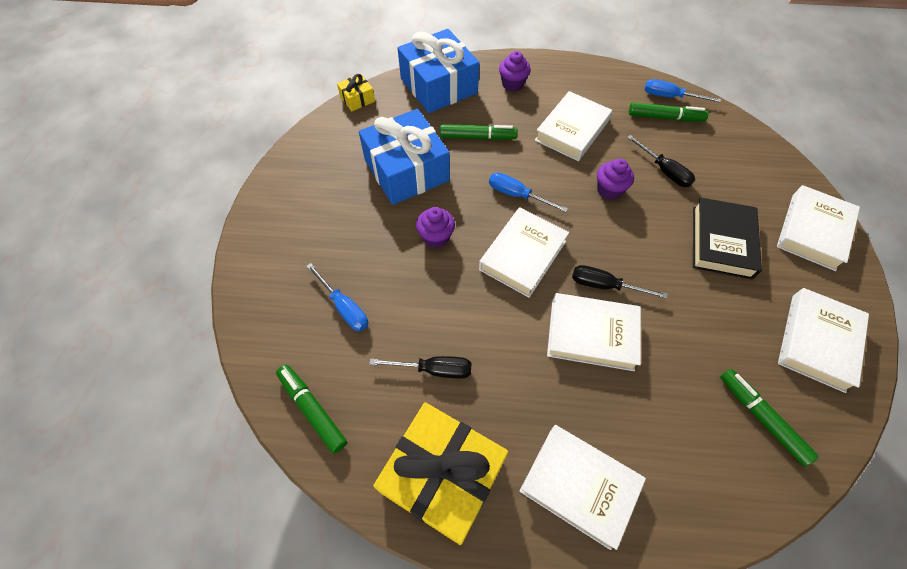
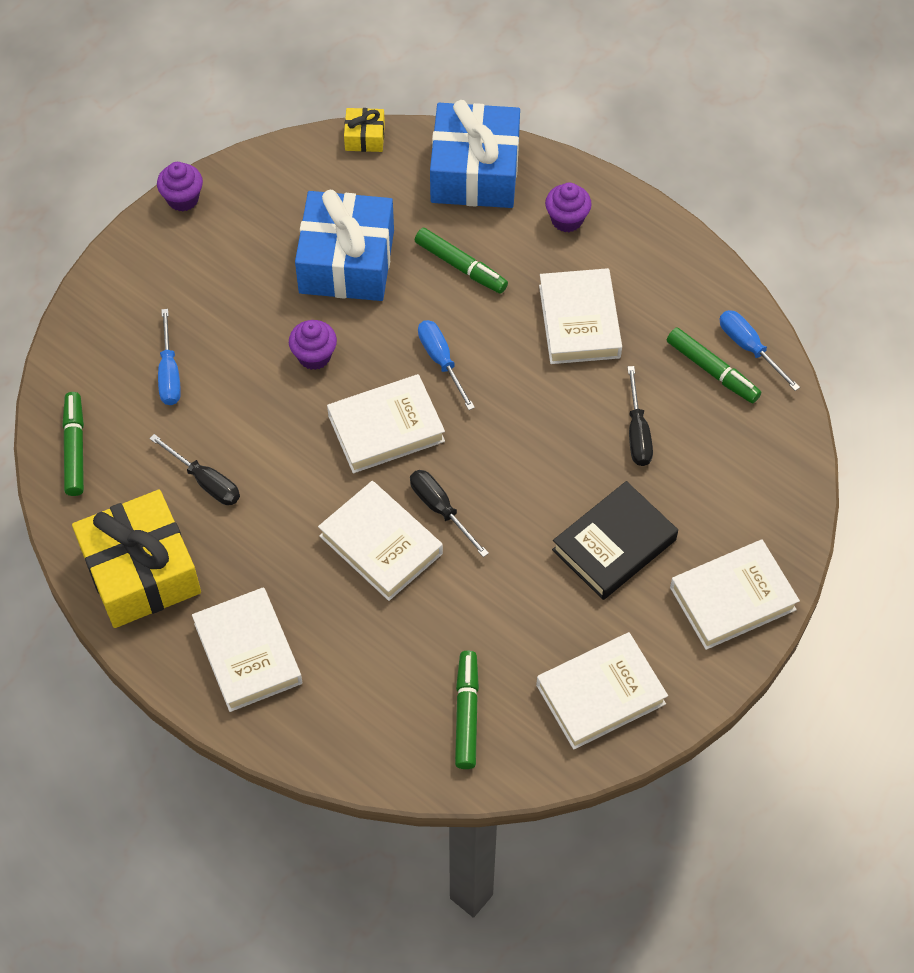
camera: 35 degrees right, 0 degrees up
white book [535,91,612,161] -> white book turned 75 degrees counterclockwise [539,268,622,364]
purple cupcake [597,159,634,200] -> purple cupcake moved to [157,162,203,211]

